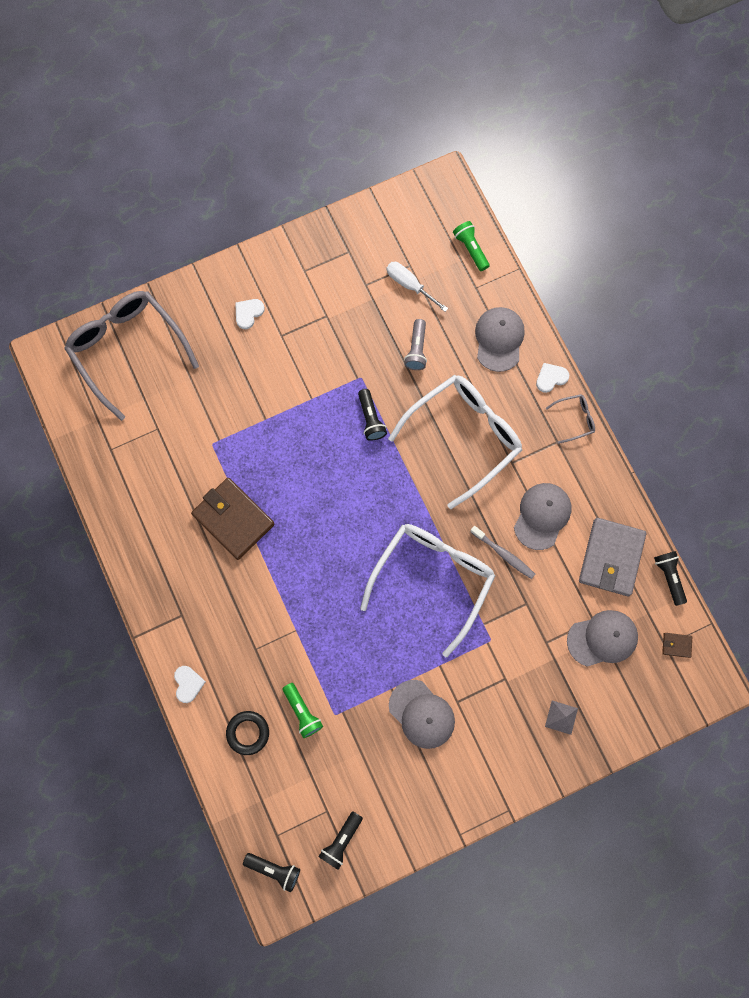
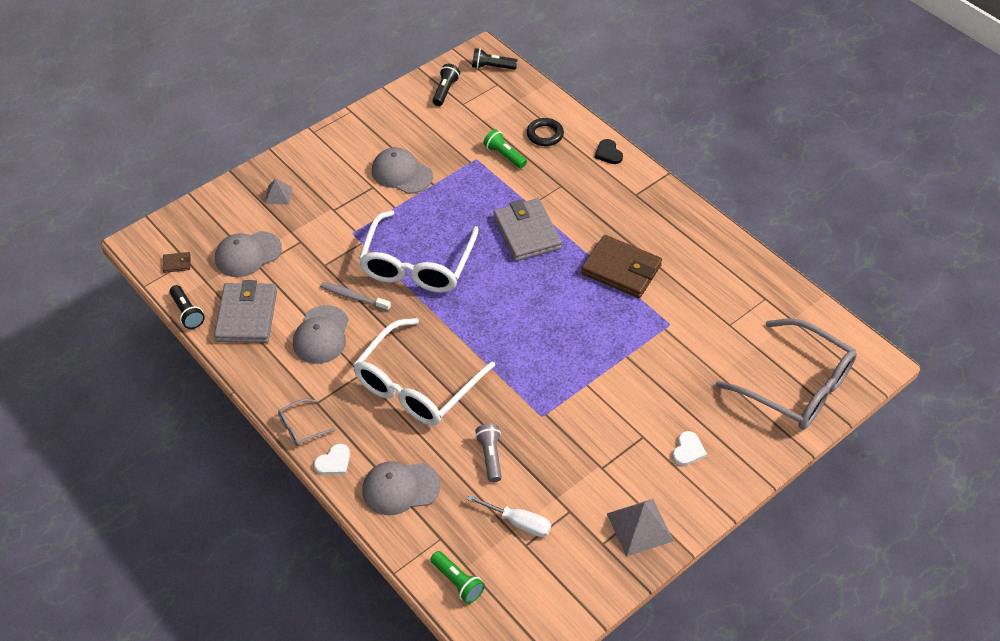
camera: 165 degrees right, 25 degrees down
white heart [174,666,206,703] -> black heart [595,139,623,164]
black flashlight [358,389,387,441] -> none
grey cap [475,307,525,372] -> grey cap turned 90 degrees clockwise [362,461,440,515]
none -> grey wallet [493,198,562,261]
none -> grey pyramid [607,499,674,557]

